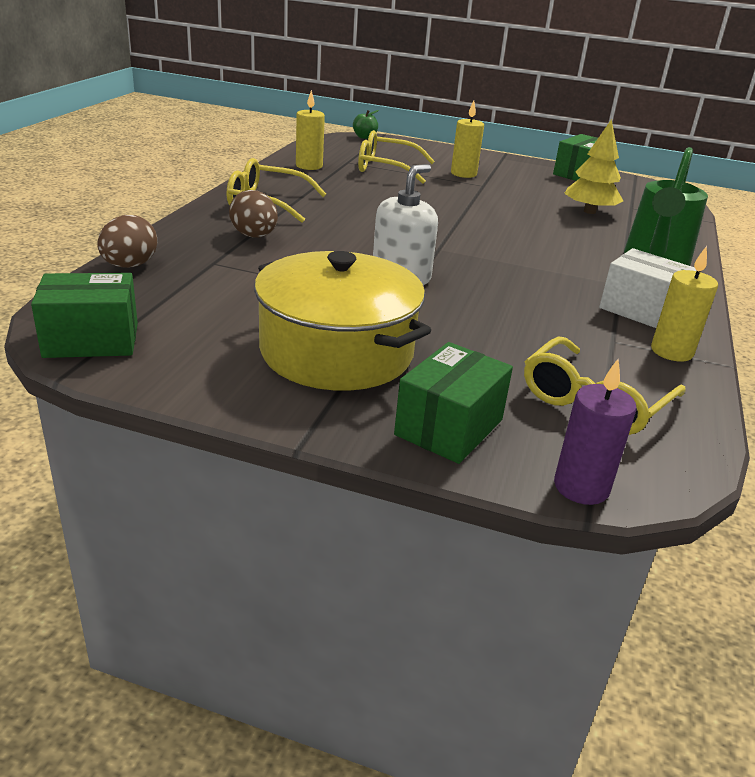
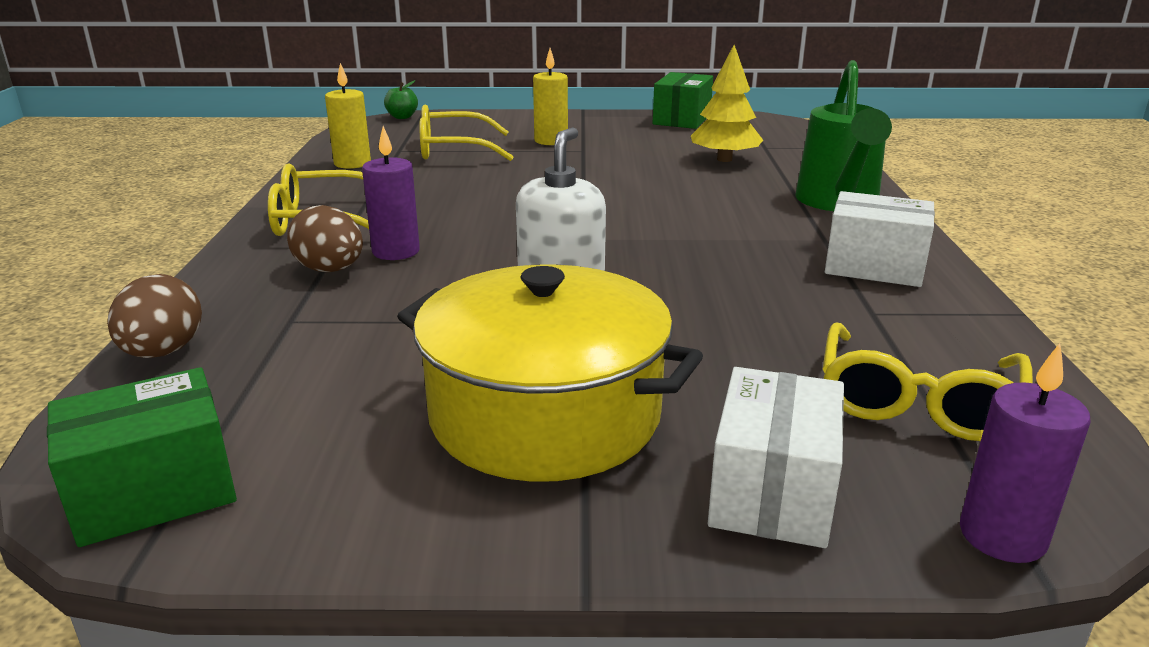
camera: 15 degrees left, 5 degrees down
green box [394,342,513,464] -> white box [708,367,844,548]
yellow candle [651,246,718,362] -> none
none -> purple candle [362,126,420,260]

